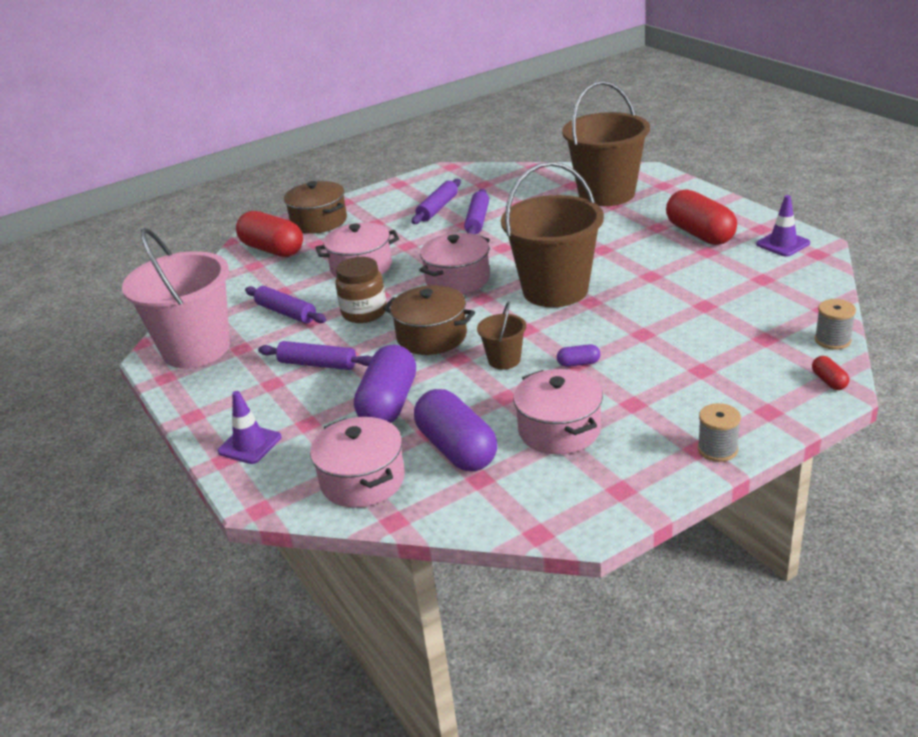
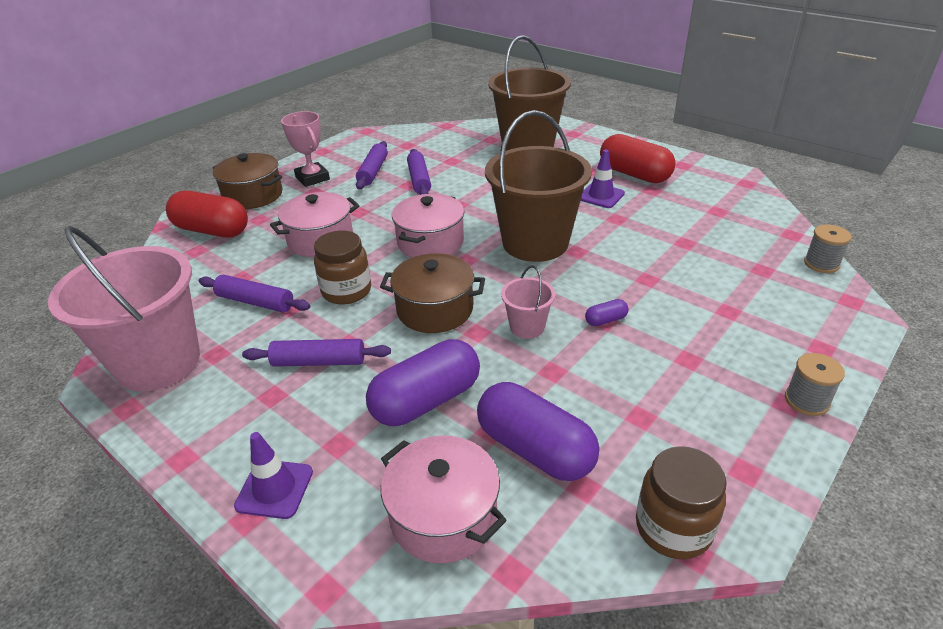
camera: 20 degrees left, 5 degrees up
purple capsule [354,345,416,423] -> purple capsule turned 60 degrees clockwise [366,339,480,426]
brown bucket [477,302,526,370] -> pink bucket [501,265,555,339]
pink pot [513,369,603,455] -> none
purple traffic cone [756,195,810,257] -> purple traffic cone moved to [580,150,625,208]
red capsule [812,356,849,390] -> none
none -> pink trophy [281,111,330,187]
none -> brown jar [636,446,727,559]

